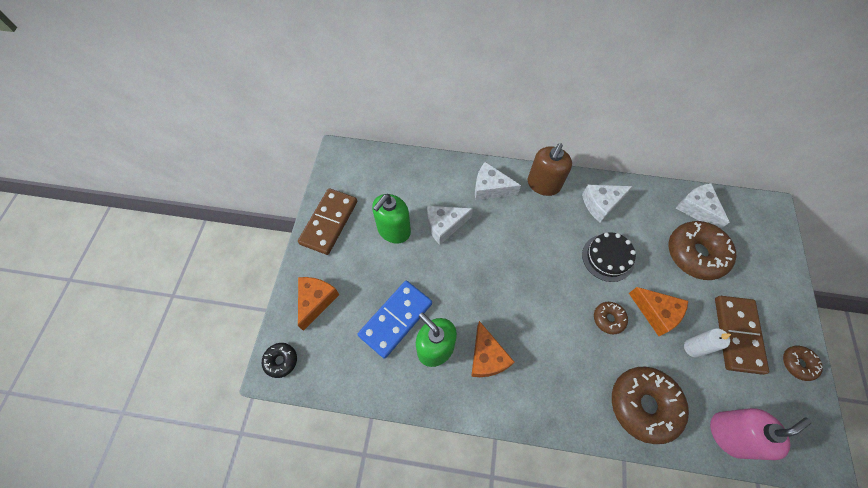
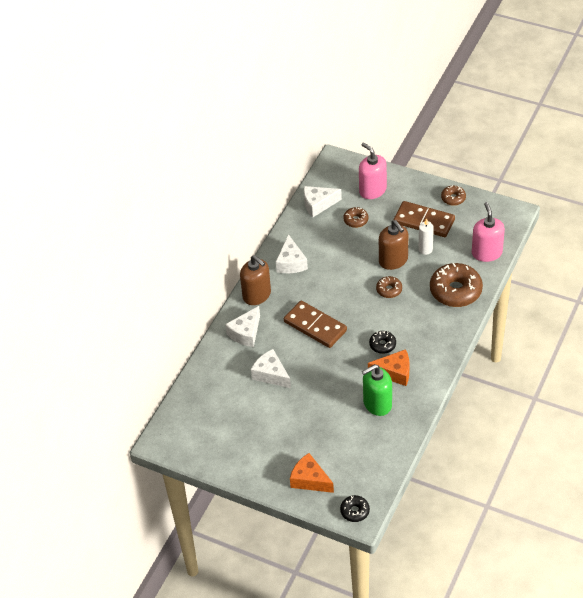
camera: 70 degrees left, 15 degrees down
brown domino [298,188,357,255] -> brown domino moved to [284,301,347,348]
blue domino [358,281,432,359] -> none
green soap dispenser [372,194,411,244] -> none
white cheese [427,206,473,245] -> white cheese turned 135 degrees clockwise [251,349,291,388]
black cake [582,232,636,282] -> none
orange cheese [629,287,688,336] -> brown soap dispenser [379,220,408,270]
brown donut [669,221,736,280] -> brown donut [343,207,368,228], size x0.50
none -> pink soap dispenser [359,142,387,199]
none -> black donut [369,331,396,354]

